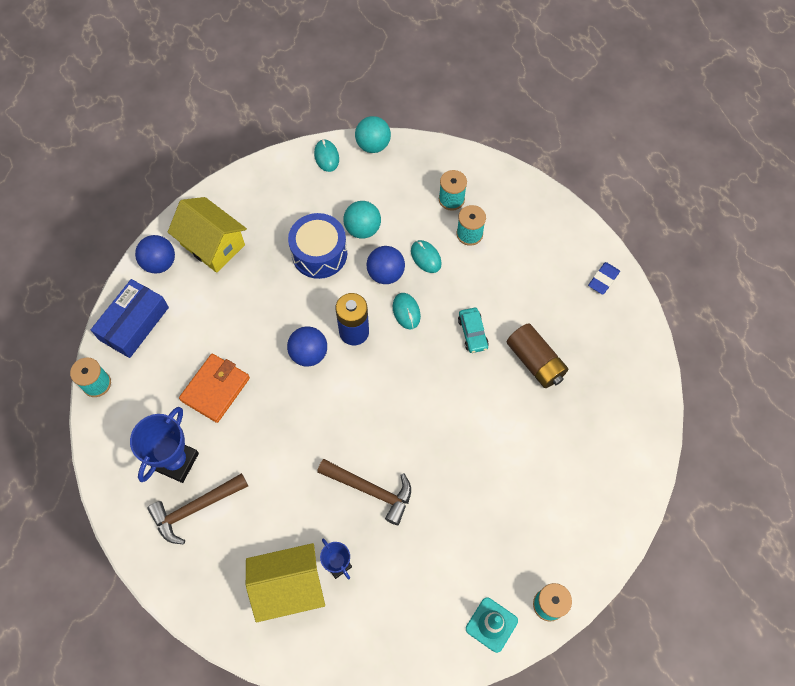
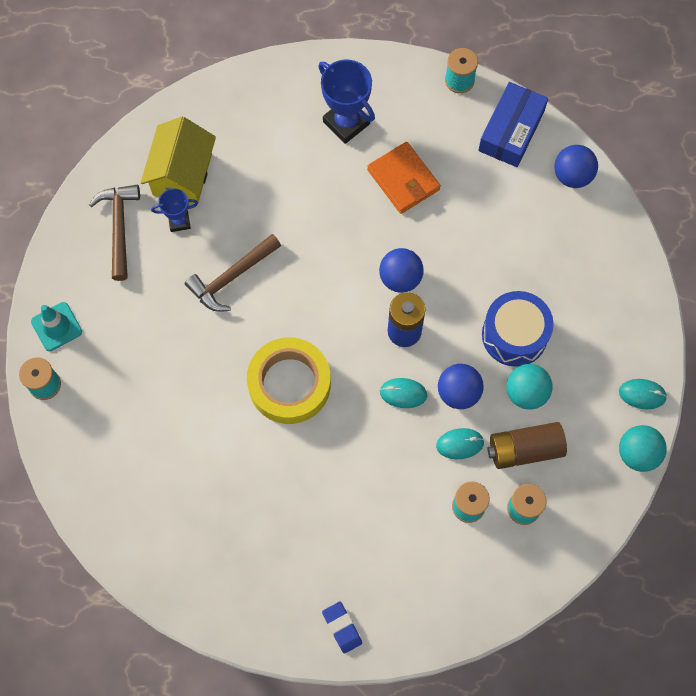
camera: 115 degrees right, 5 degrees up
blue box [91,279,169,358] -> blue box turned 60 degrees clockwise [478,82,548,167]
brown hammer [147,473,248,545] -> brown hammer moved to [89,185,140,281]
yellow house [168,197,247,273] -> none
turquoise car [458,308,489,353] -> none
brown battery [507,323,568,388] -> brown battery moved to [487,422,567,469]
none -> yellow tape [247,337,331,424]

